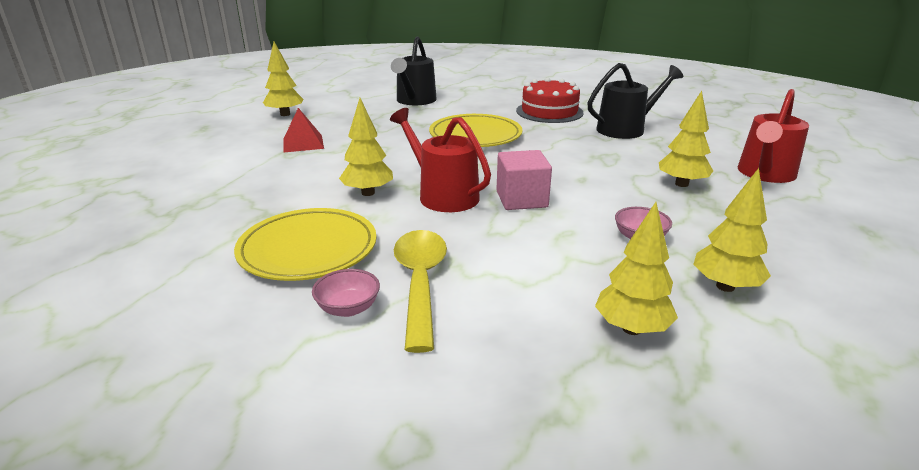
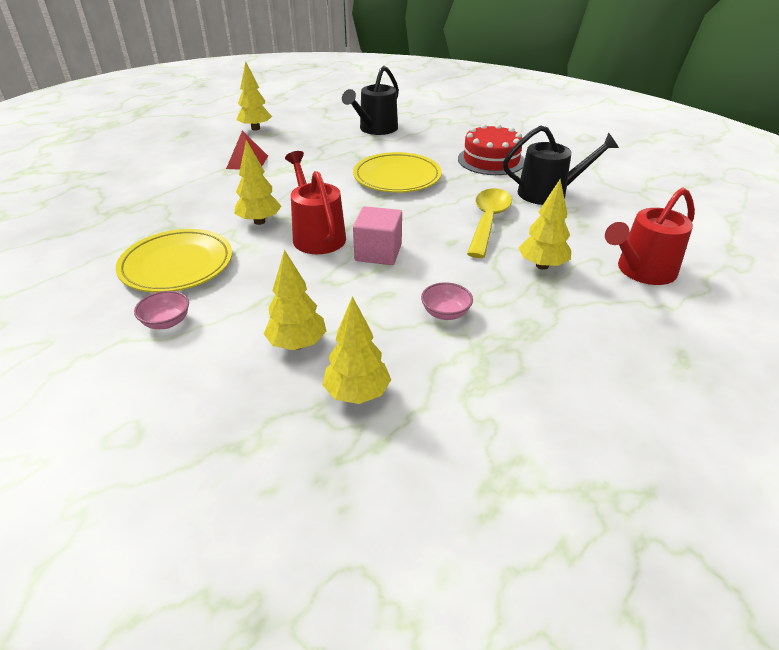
camera: 20 degrees right, 10 degrees up
yellow spoon [394,230,447,353] -> yellow spoon moved to [467,188,512,258]
yellow tree [693,168,771,292] -> yellow tree moved to [264,249,326,350]

